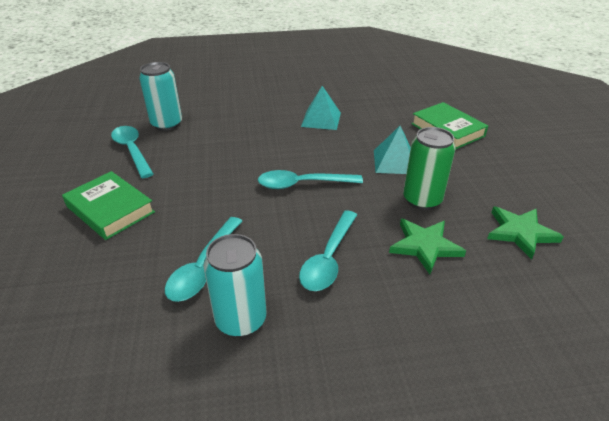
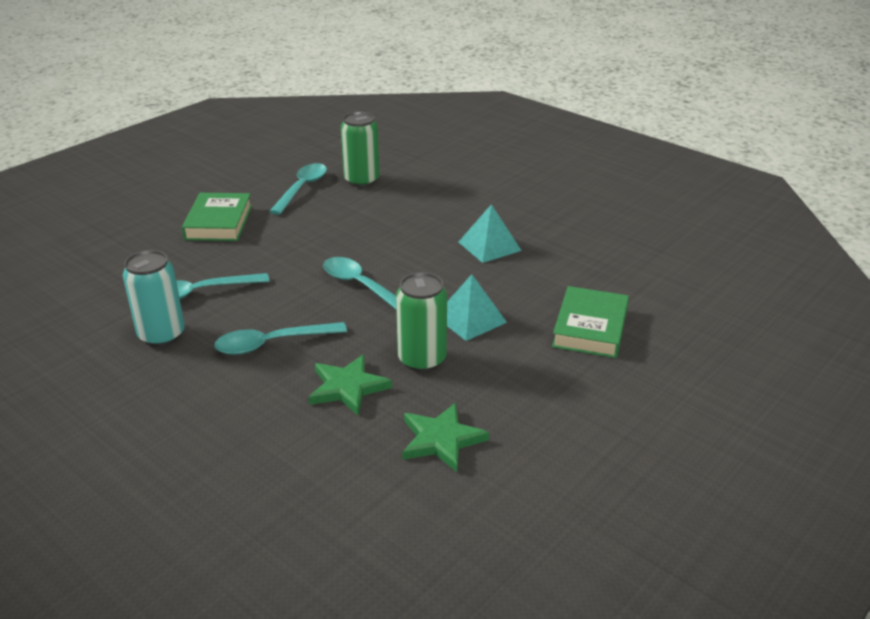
camera: 50 degrees right, 5 degrees down
turquoise can [139,62,182,131] -> green can [341,112,380,187]

